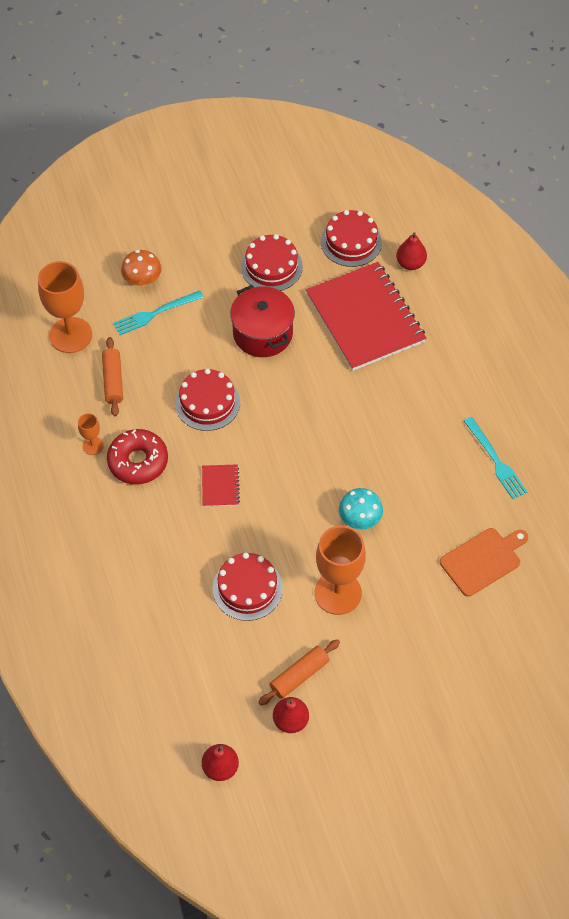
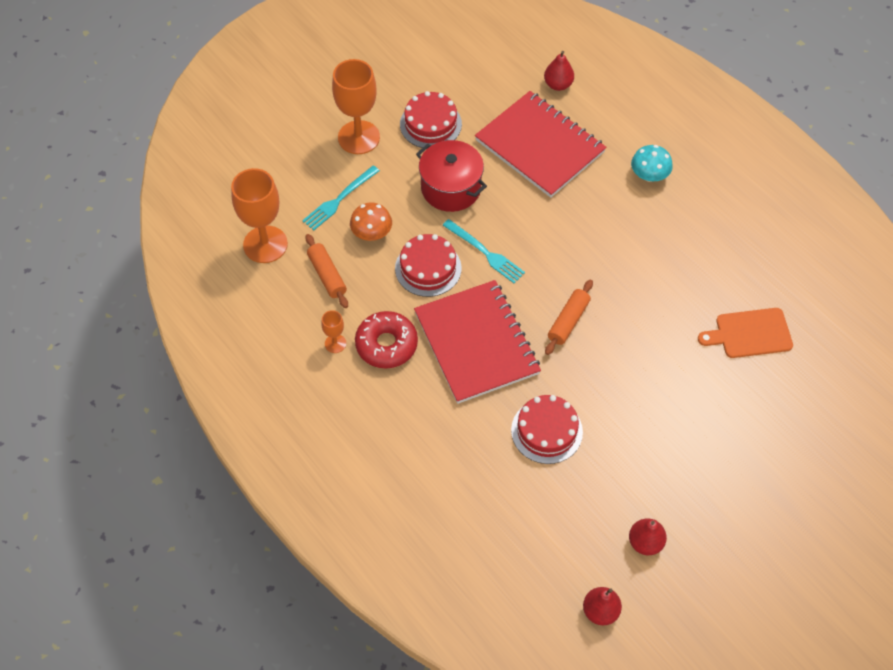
camera: 20 degrees left, 0 degrees up
orange mushroom [121,250,162,286] -> orange mushroom moved to [350,203,392,241]
red notebook [202,464,240,507] -> red notebook [414,280,541,404], size x2.45
orange rolling pin [258,639,340,706] -> orange rolling pin moved to [545,280,593,355]
orange goblet [315,525,366,615] -> orange goblet moved to [332,59,380,154]
red cake [321,210,382,267] -> none
turquoise mushroom [339,488,383,530] -> turquoise mushroom moved to [631,145,673,182]
orange cutting board [440,528,528,597] -> orange cutting board turned 135 degrees counterclockwise [698,308,793,358]
turquoise fork [464,417,527,499] -> turquoise fork moved to [443,219,525,283]

